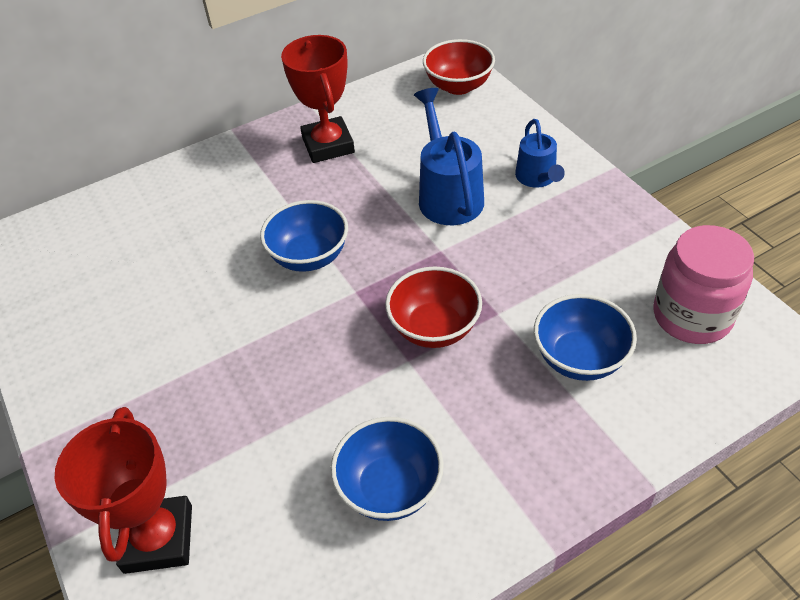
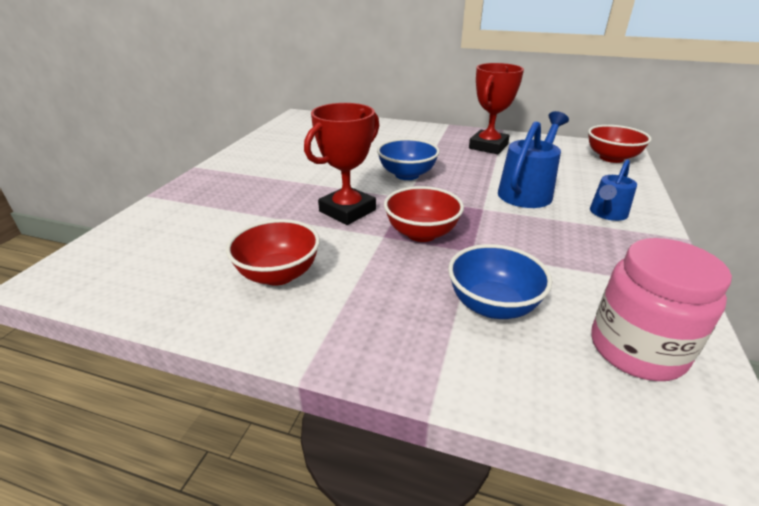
camera: 45 degrees right, 15 degrees down
red trophy [55,407,192,574] -> red trophy moved to [304,103,379,225]
blue bowl [331,417,444,521] -> red bowl [226,219,320,286]

